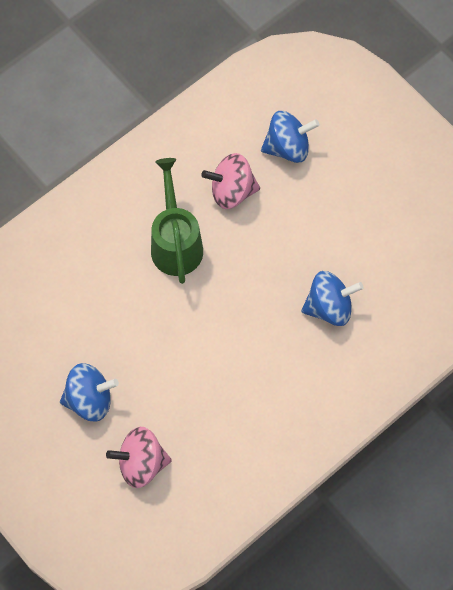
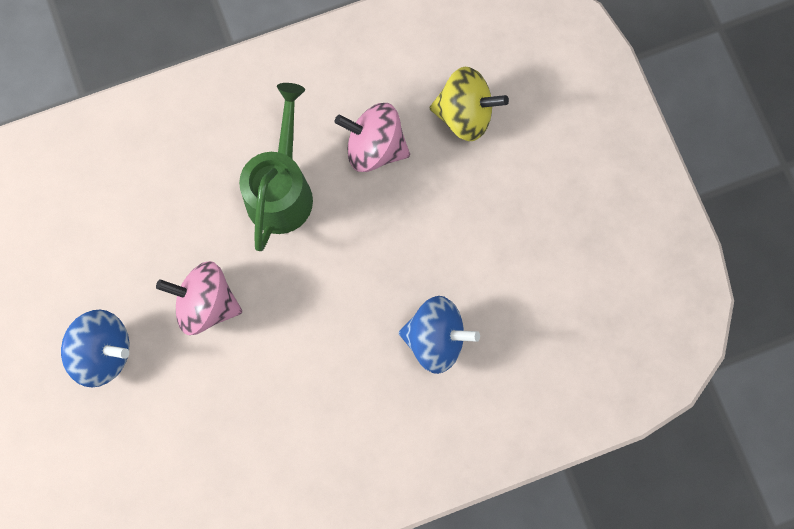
camera: 20 degrees right, 10 degrees up
pink spinning top [106,427,172,488] -> pink spinning top moved to [156,261,242,335]
blue spinning top [261,111,320,163] -> yellow spinning top [430,67,509,141]

